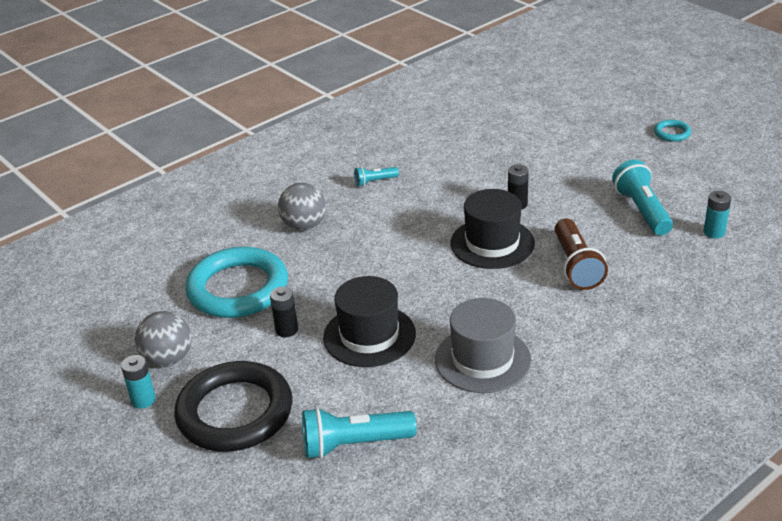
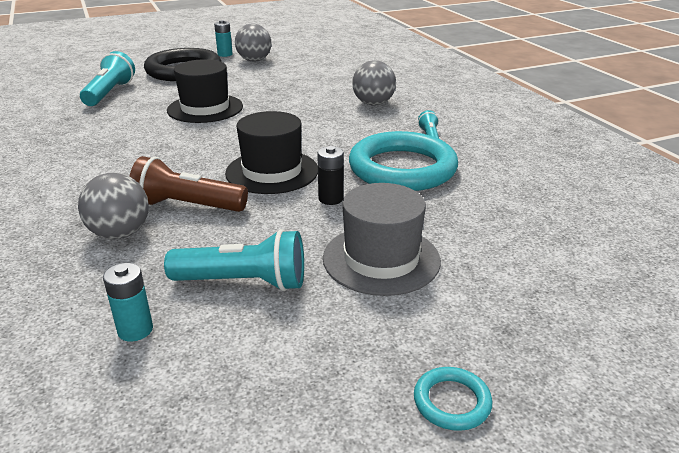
camera: 105 degrees right, 5 degrees down
turquoise ring [185,247,288,318] -> turquoise ring moved to [349,131,458,191]
black battery [270,286,298,337] -> none
grey hat [435,298,531,393] -> grey hat moved to [323,183,441,296]
none -> grey ball [78,173,149,239]

